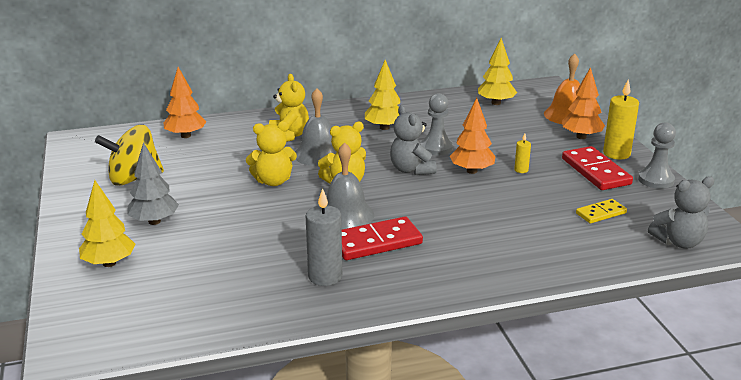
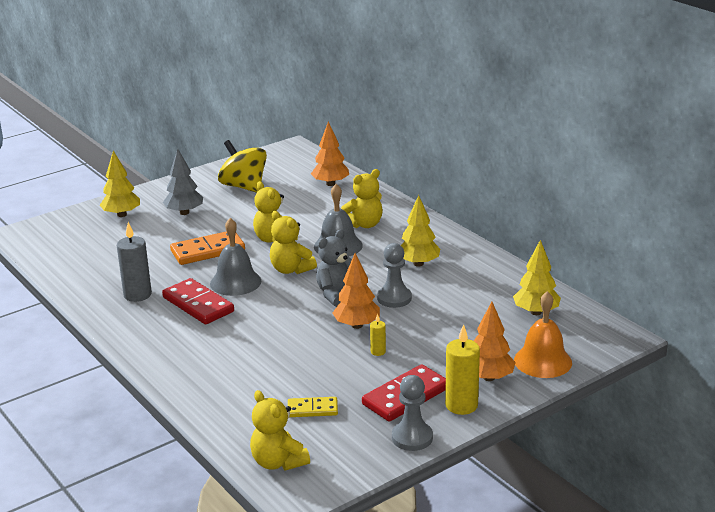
camera: 70 degrees right, 0 degrees up
yellow domino [576,199,627,223] -> yellow domino turned 45 degrees counterclockwise [288,397,338,417]
grey teddy bear [648,176,714,249] -> yellow teddy bear [250,390,310,471]
none -> orange domino [170,231,245,265]

